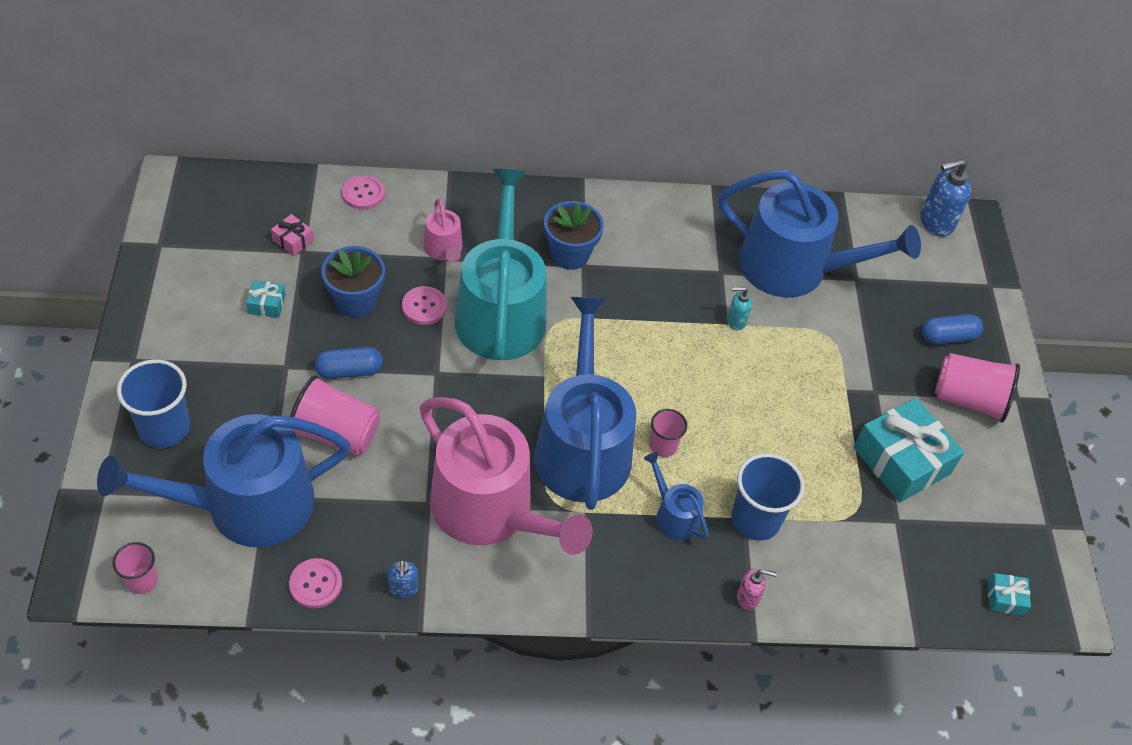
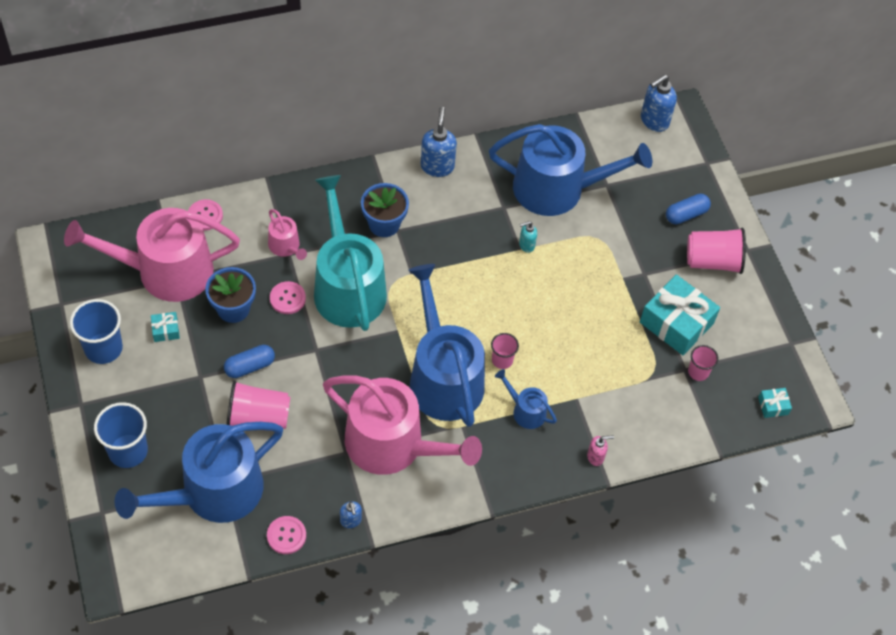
camera: 15 degrees left, 5 degrees up
pink cup [112,542,158,594] -> pink cup moved to [688,345,718,381]
pink gift [271,214,314,256] -> pink watering can [64,208,240,302]
blue cup [731,453,805,541] -> blue cup moved to [70,299,123,364]
none -> blue soap dispenser [421,107,457,177]

